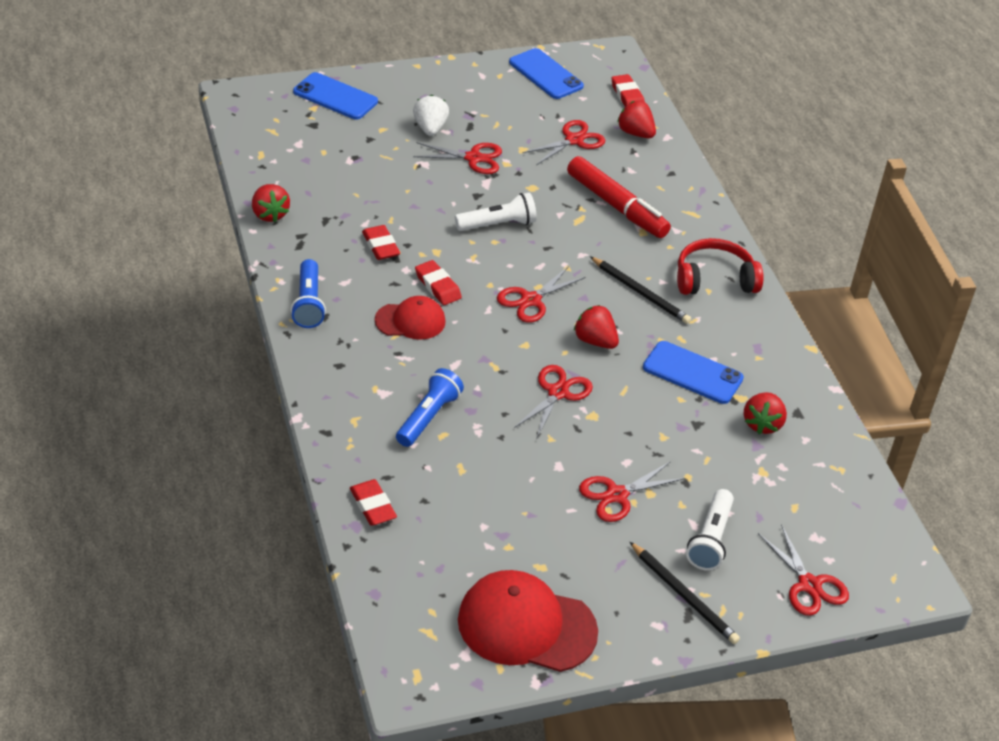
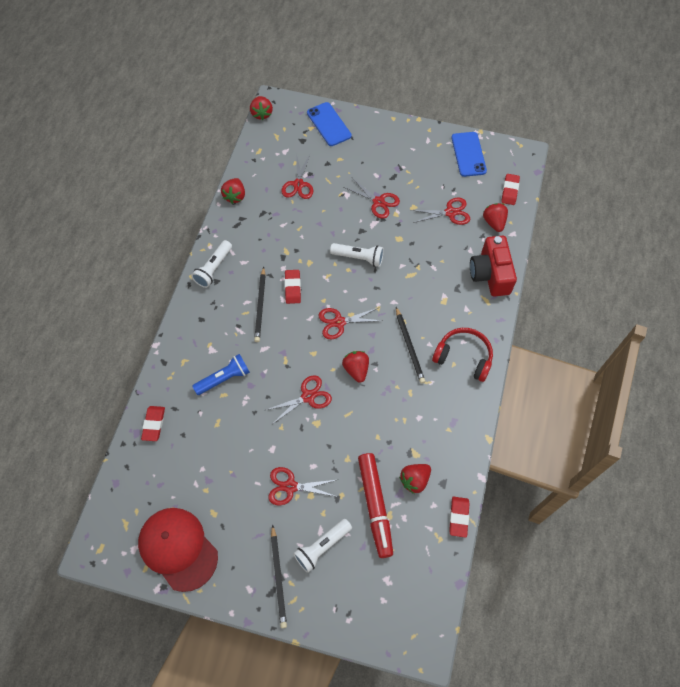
camera: 35 degrees right, 20 degrees up
blue flashlight [291,259,326,328] -> white flashlight [191,240,232,288]
red eraser [362,225,400,260] -> red eraser moved to [449,497,469,538]
red cap [375,296,446,340] -> black pencil [254,267,266,342]
white strawberry [413,95,449,136] -> none
red marker [567,156,671,238] -> red marker moved to [358,453,393,558]
blue phone [643,341,744,404] -> none
red scissors [758,524,849,616] -> red scissors moved to [281,153,313,199]
none -> red strawberry [250,96,273,120]
none -> red camera [470,236,517,297]

